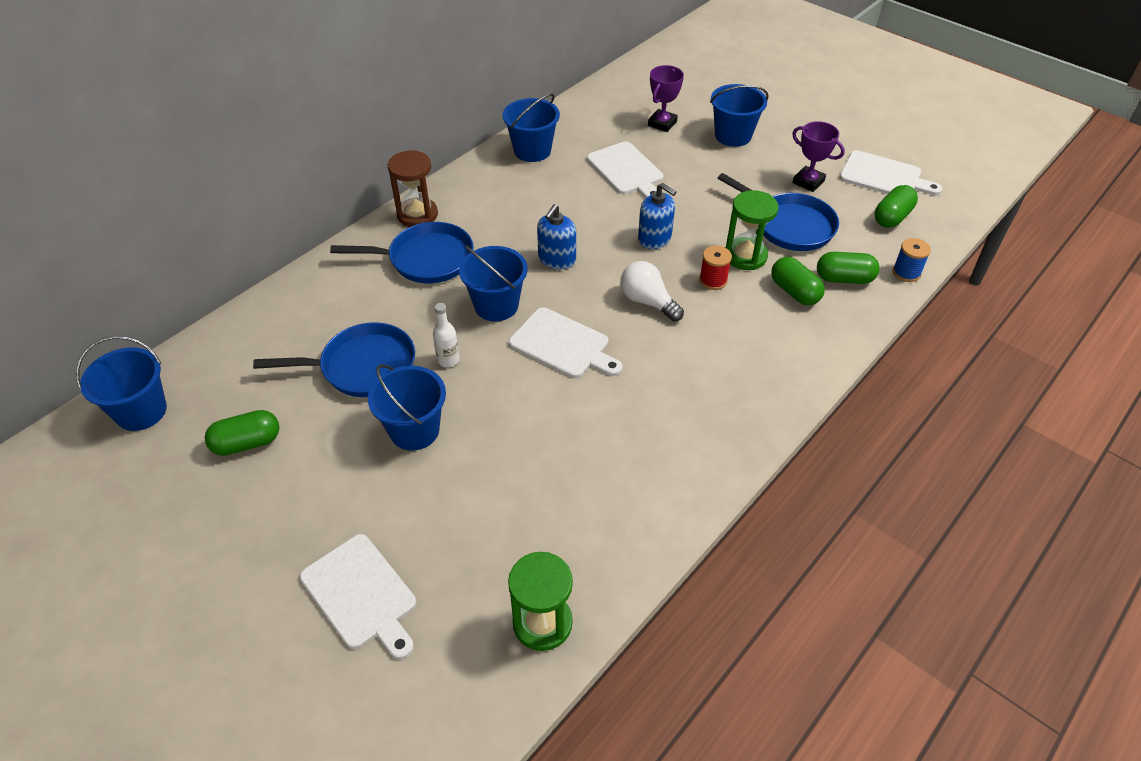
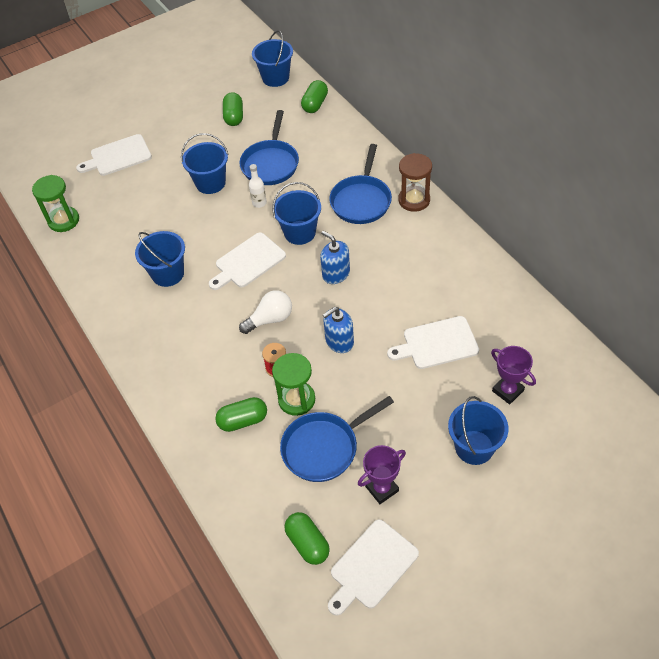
camera: 110 degrees right, 5 degrees up
blue bucket [503,93,560,162] -> blue bucket moved to [135,231,185,287]
green capsule [817,252,880,284] -> green capsule moved to [301,80,328,113]
blue spool [893,238,931,282] -> none

